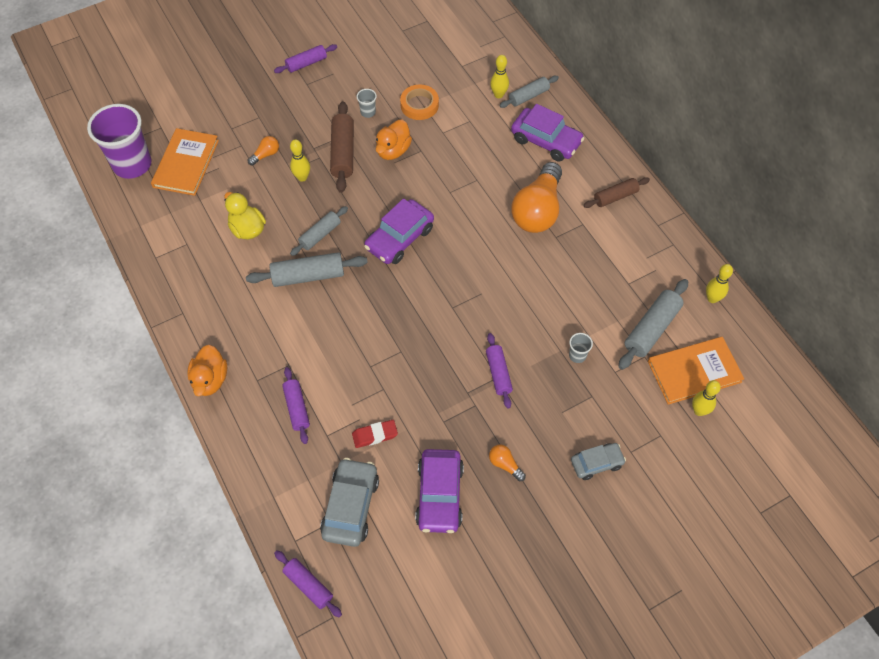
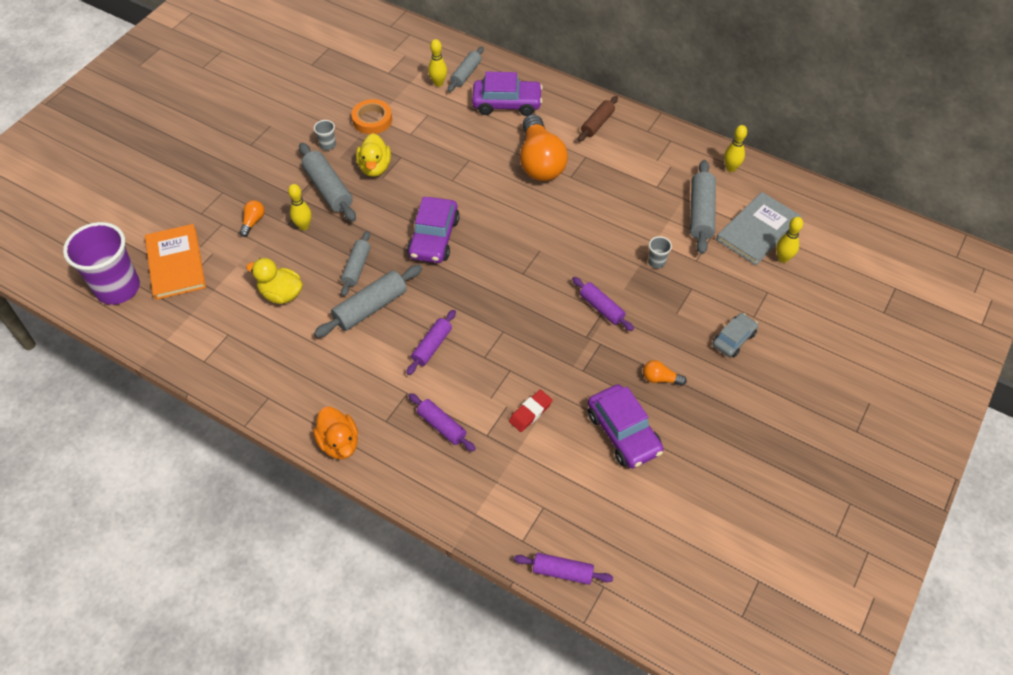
camera: 30 degrees left, 5 degrees down
purple rolling pin [274,44,337,73] -> purple rolling pin moved to [406,310,456,375]
grey car [320,458,379,547] -> none
brown rolling pin [330,101,354,193] -> grey rolling pin [299,143,356,222]
orange duck [376,120,412,160] -> yellow duck [356,133,391,177]
orange book [648,337,744,405] -> grey book [716,192,801,265]

